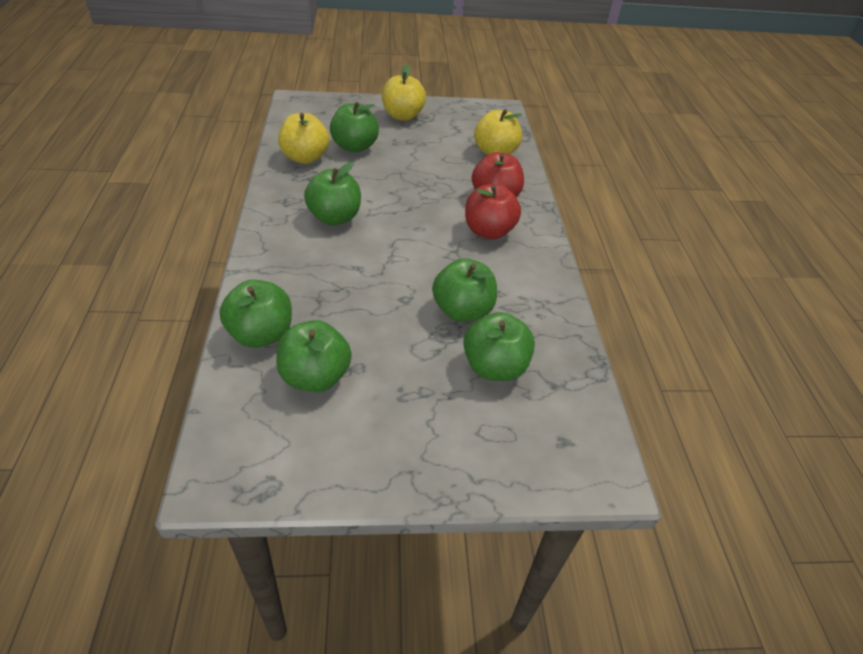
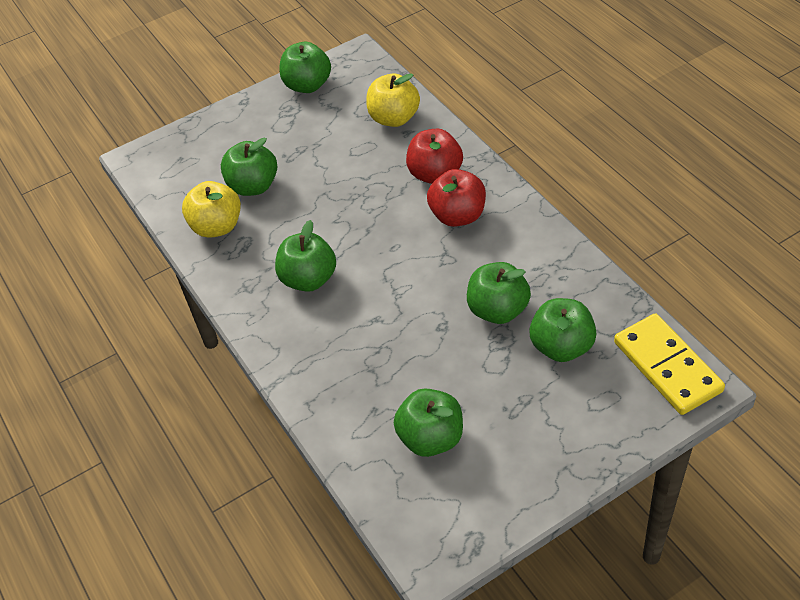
camera: 20 degrees left, 5 degrees up
green apple [220,280,292,348] -> green apple moved to [280,42,331,93]
yellow apple [382,65,426,121] -> none
none -> yellow domino [614,313,725,415]

